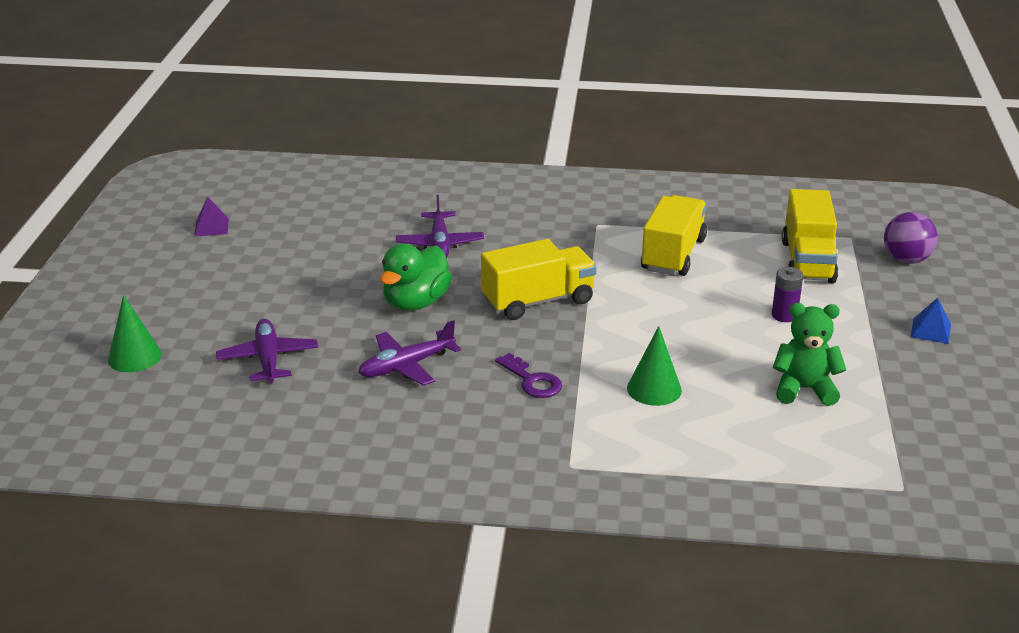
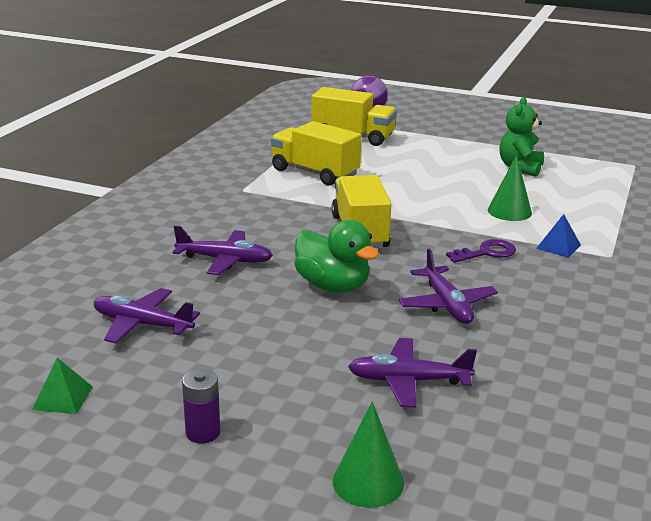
camera: 75 degrees left, 5 degrees down
purple pyramid [194,197,229,236] -> green pyramid [32,358,93,414]
purple battery [772,267,803,322] -> purple battery moved to [182,369,220,443]
blue pyramid [911,298,951,344] -> blue pyramid moved to [536,214,581,258]
none -> purple plane [93,288,200,344]

